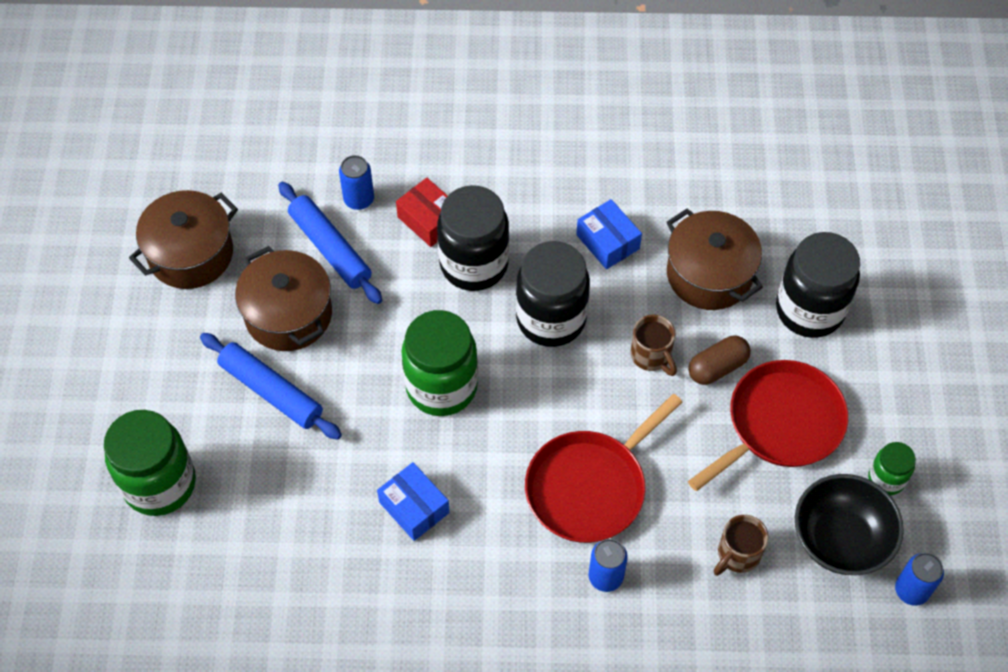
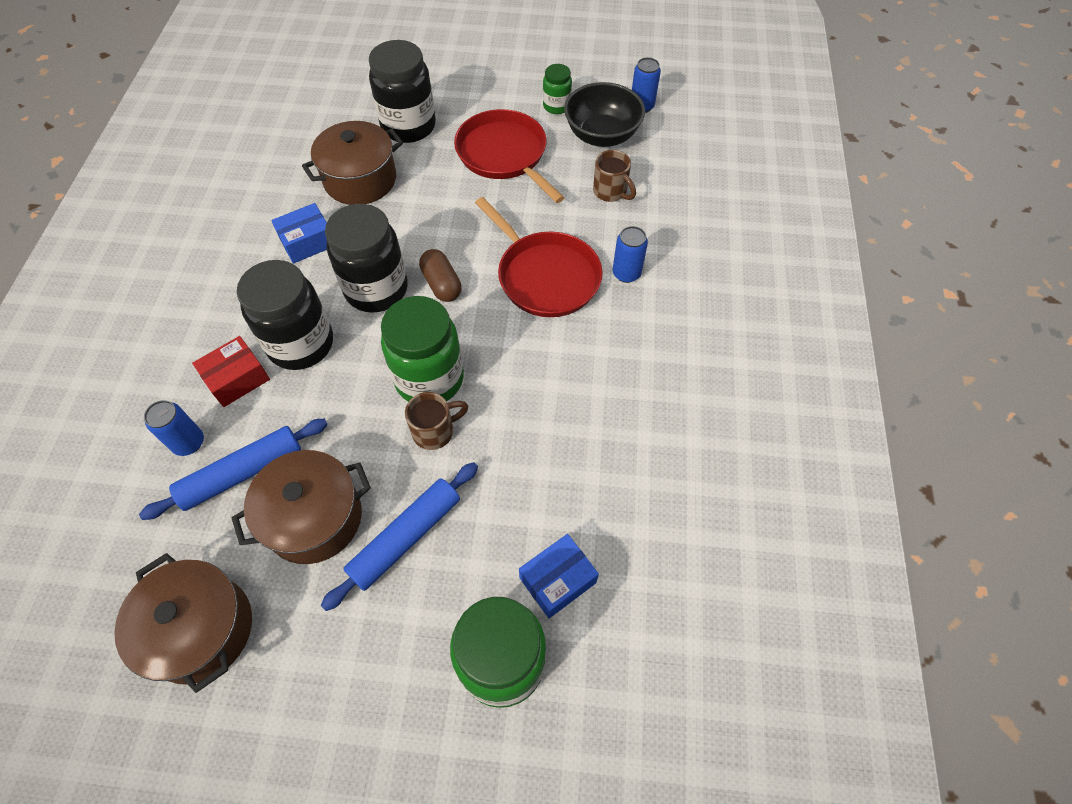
camera: 85 degrees left, 0 degrees up
blue box [377,462,450,541] -> blue box moved to [519,534,599,618]
brown mug [631,315,677,376] -> brown mug moved to [405,392,469,450]
brown capsule [688,336,751,385] -> brown capsule moved to [419,249,462,302]

